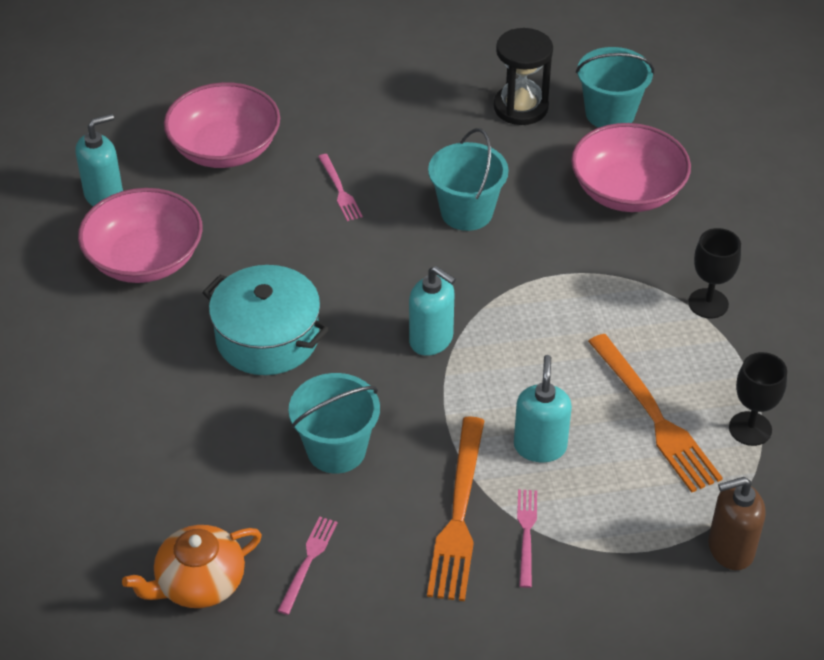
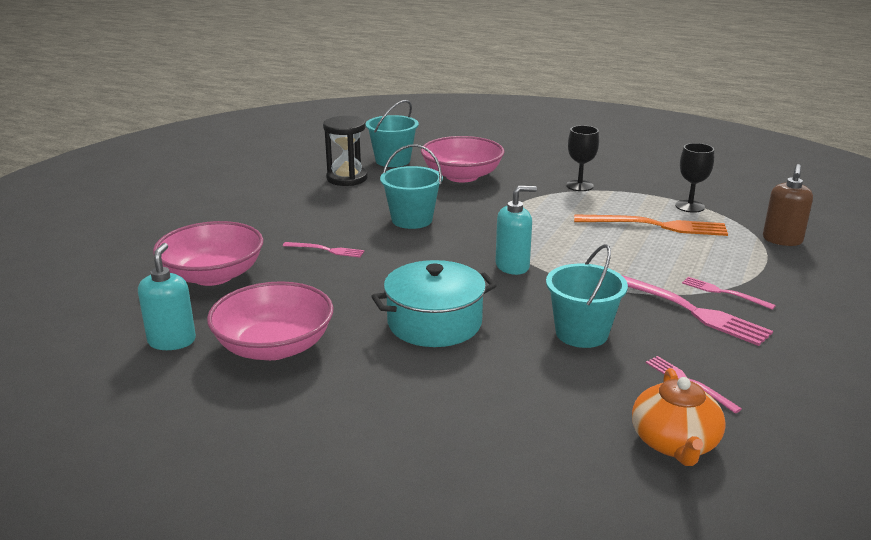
camera: 55 degrees left, 20 degrees down
orange fork [427,416,485,601] -> pink fork [622,275,773,346]
turquoise soap dispenser [514,355,572,462] -> none

